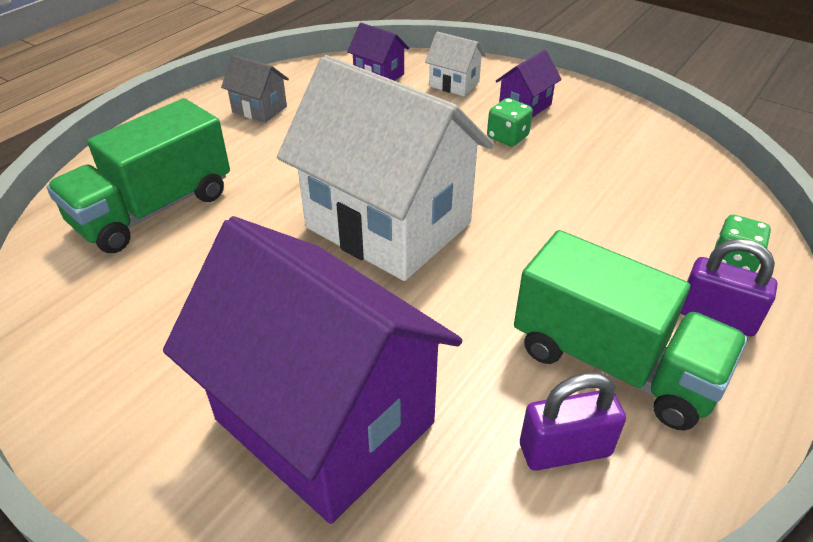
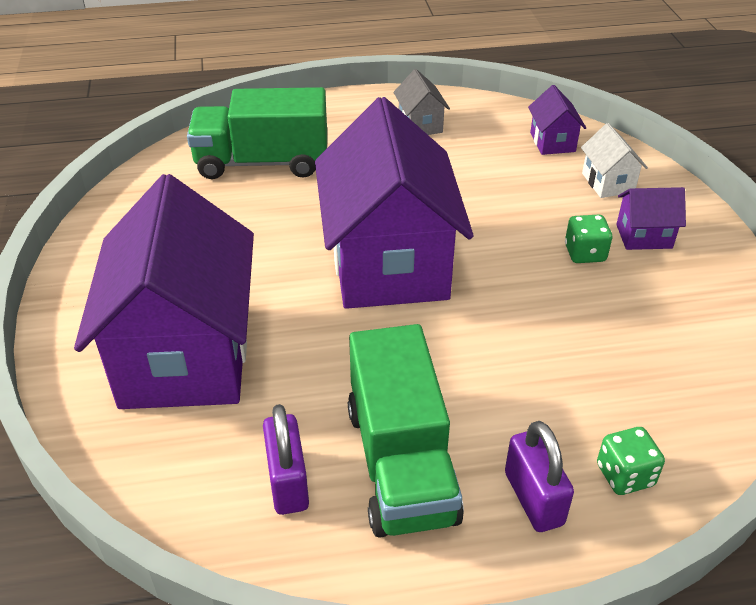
camera: 45 degrees right, 0 degrees up
white house [277,55,494,281] -> purple house [315,97,474,309]
purple padlock [520,372,626,471] -> purple padlock turned 45 degrees clockwise [263,404,309,515]

